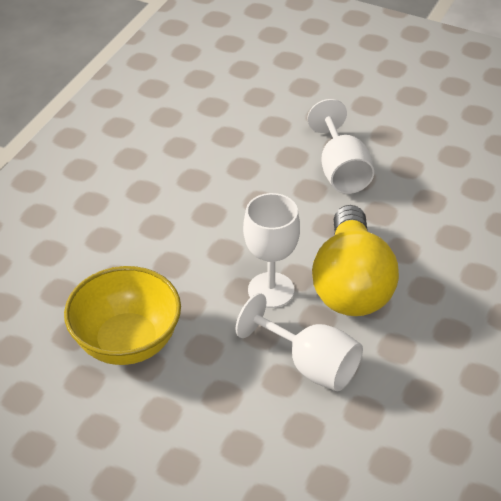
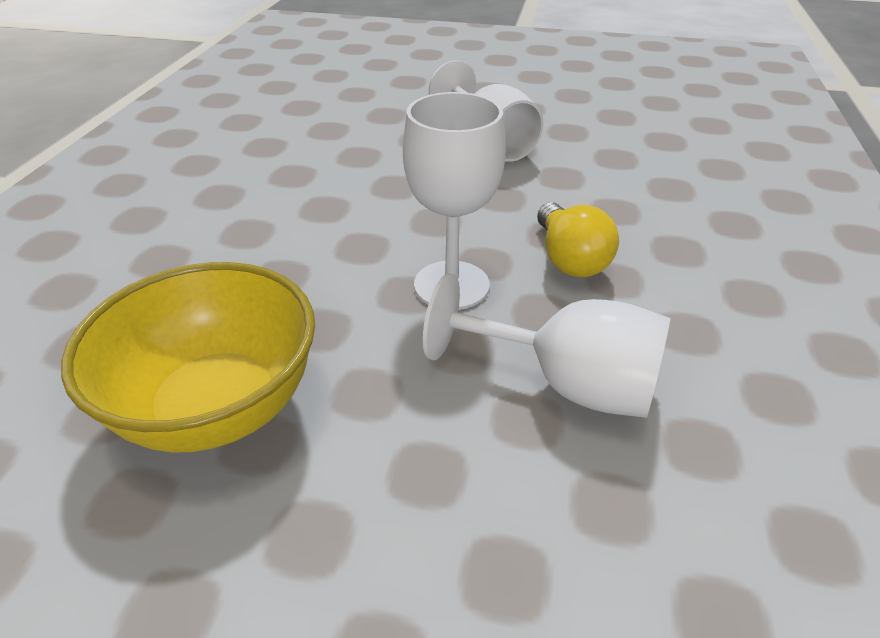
camera: 15 degrees left, 5 degrees down
yellow light bulb [312,205,399,316] -> yellow light bulb [537,202,619,277], size x0.53

